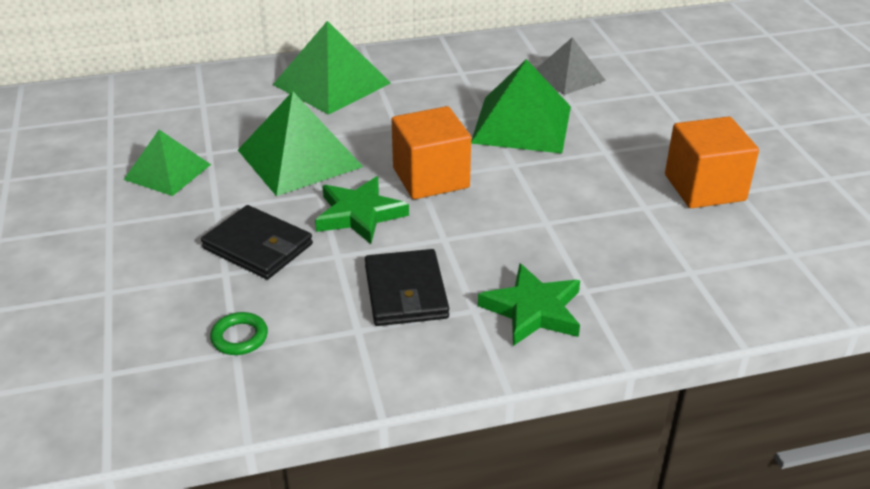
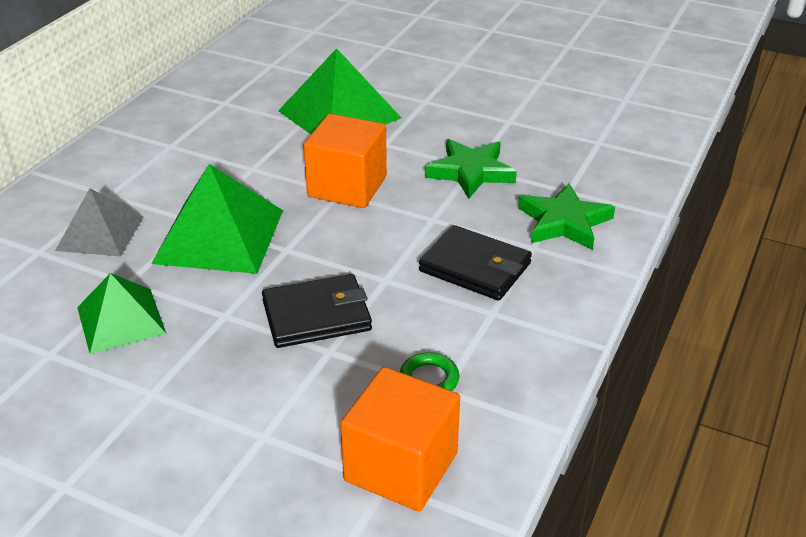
camera: 50 degrees left, 0 degrees up
green pyramid [273,21,391,115] -> none
green star [315,176,409,244] -> green star moved to [425,139,517,199]
grey pyramid [536,37,606,95] -> grey pyramid moved to [55,188,144,256]
orange cube [665,116,759,208] -> orange cube moved to [340,367,460,511]

